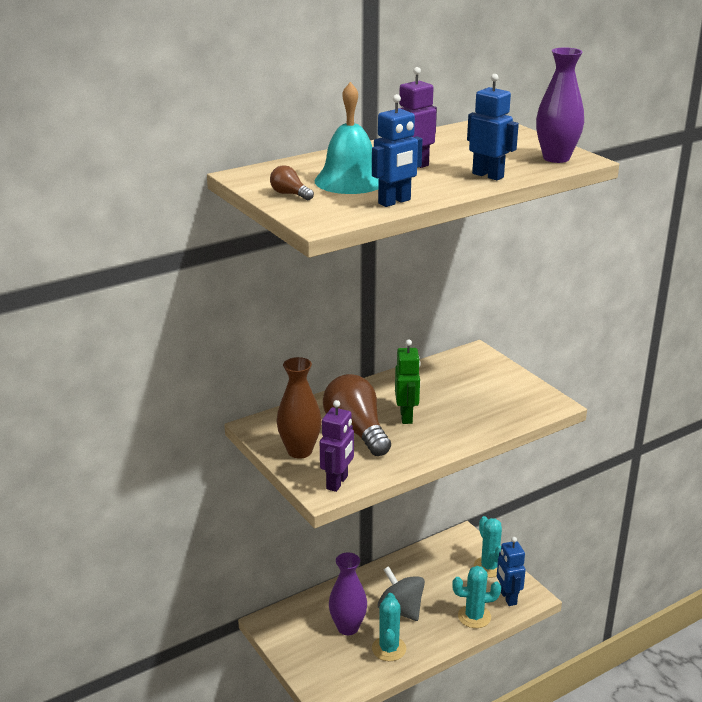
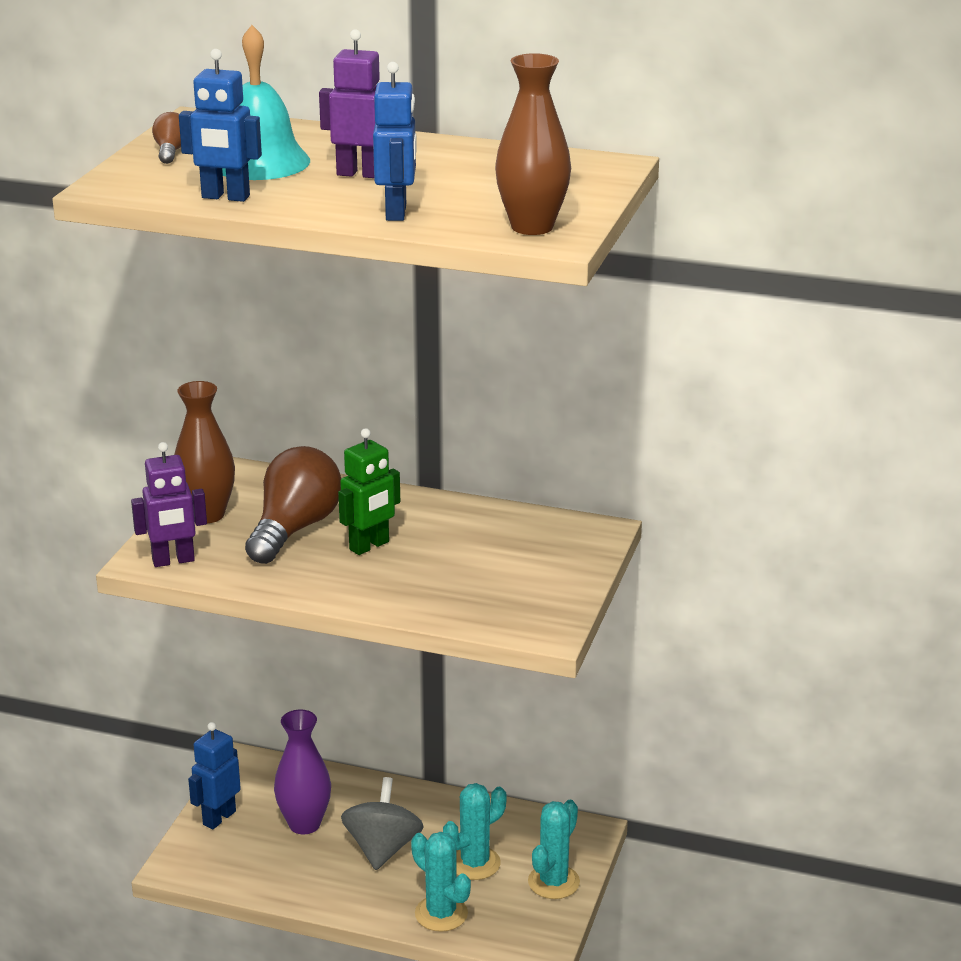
camera: 50 degrees right, 0 degrees up
turquoise cactus [372,593,406,661] -> turquoise cactus moved to [443,783,506,880]
blue robot [497,537,526,606] -> blue robot moved to [188,722,241,830]
purple vase [536,47,584,163] -> brown vase [495,53,571,235]

